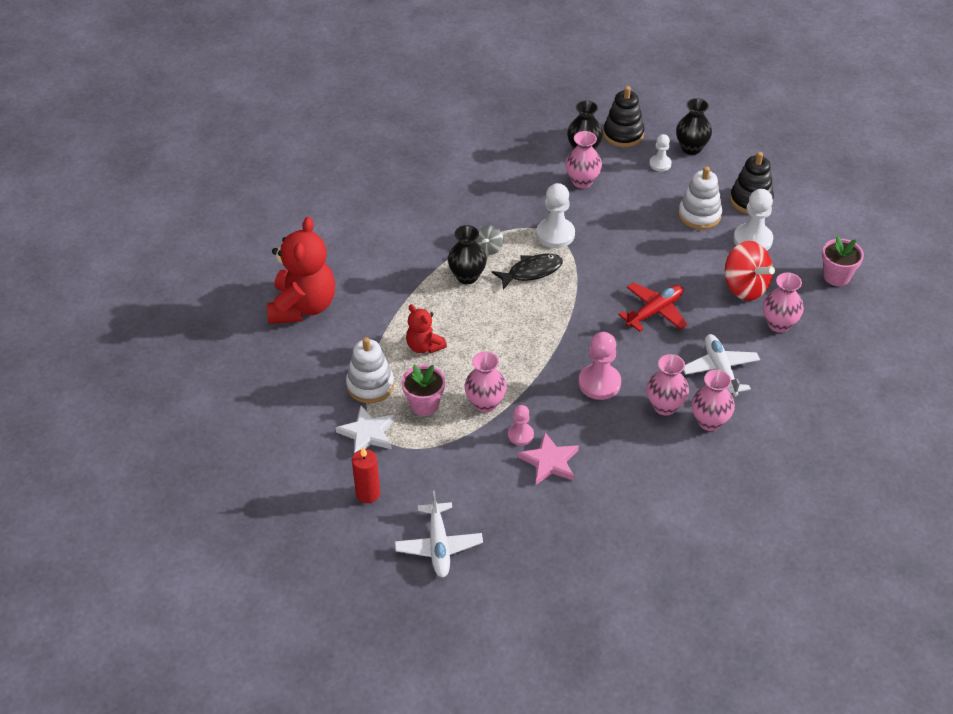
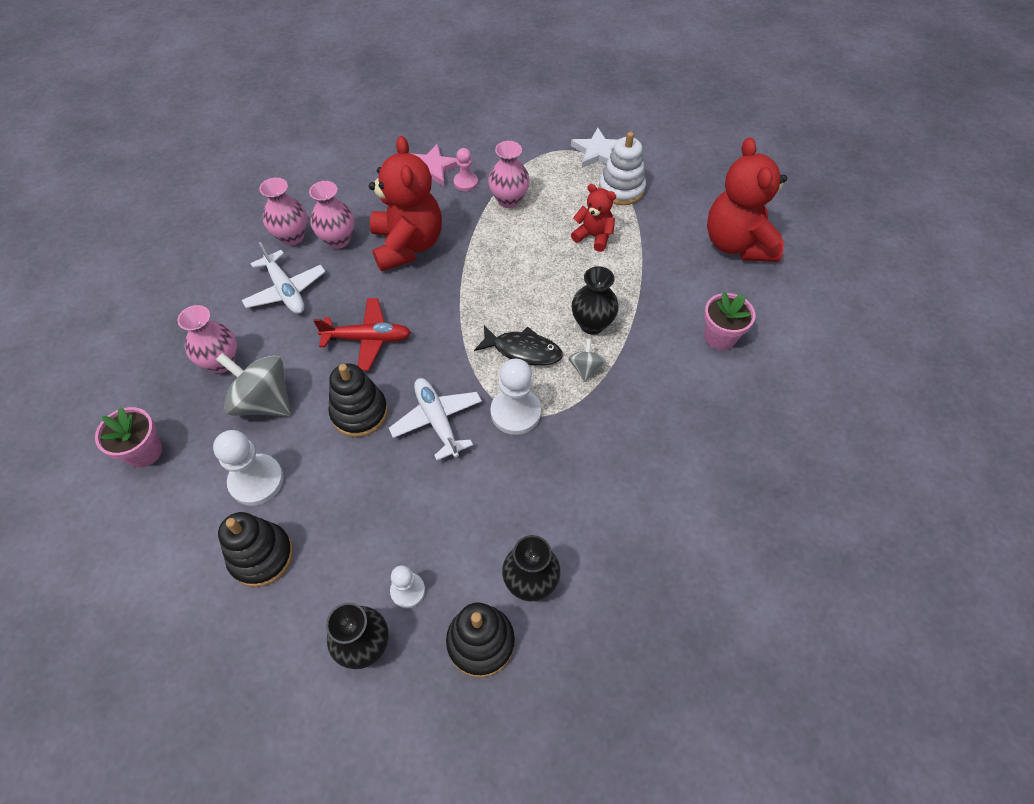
camera: 160 degrees right, 10 degrees up
red candle [352,447,380,503] -> none
white plane [395,491,483,577] -> white plane moved to [389,378,482,461]
pink flower pot [401,365,445,416] -> pink flower pot moved to [704,291,755,350]
black fish [492,254,563,290] -> black fish turned 120 degrees counterclockwise [474,325,563,366]
pink vase [565,131,602,188] -> none
pink pawn [579,332,621,400] -> red teddy bear [369,136,442,272]
red plane [618,282,688,332] -> red plane turned 120 degrees counterclockwise [313,298,411,371]
white stacking toy [678,166,722,230] -> none
red spinning top [724,241,775,301] -> grey spinning top [216,353,291,416]
none -> black stacking toy [328,363,388,437]

